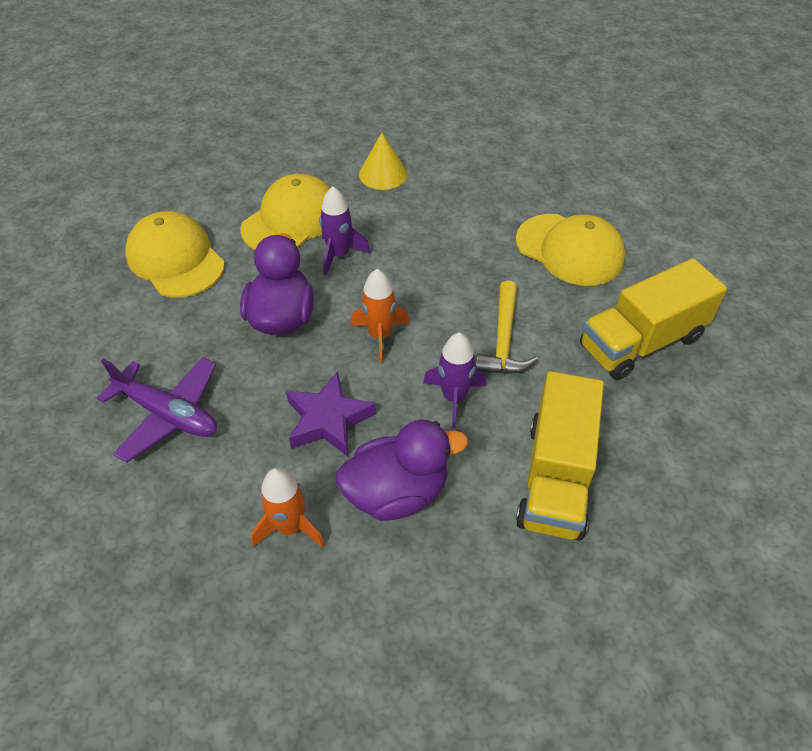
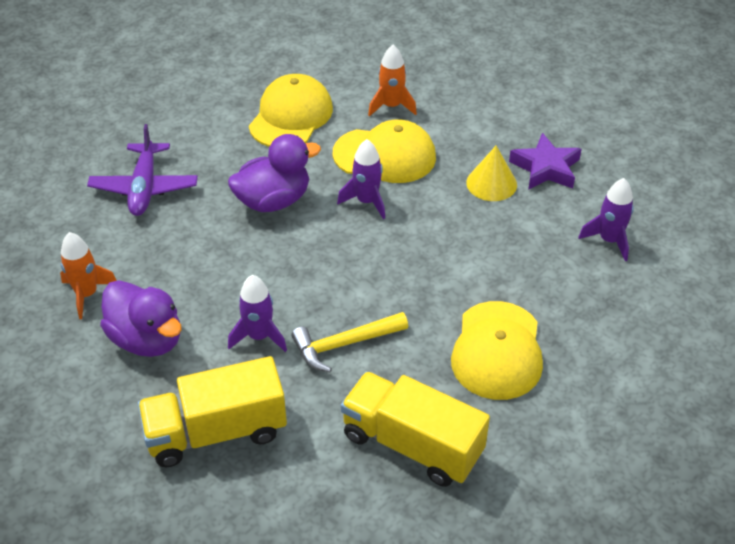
camera: 60 degrees right, 5 degrees down
purple star [286,371,376,457] -> purple star moved to [509,133,582,190]
orange rocket [350,269,410,363] -> orange rocket moved to [368,45,417,117]
none -> purple rocket [578,178,634,261]

